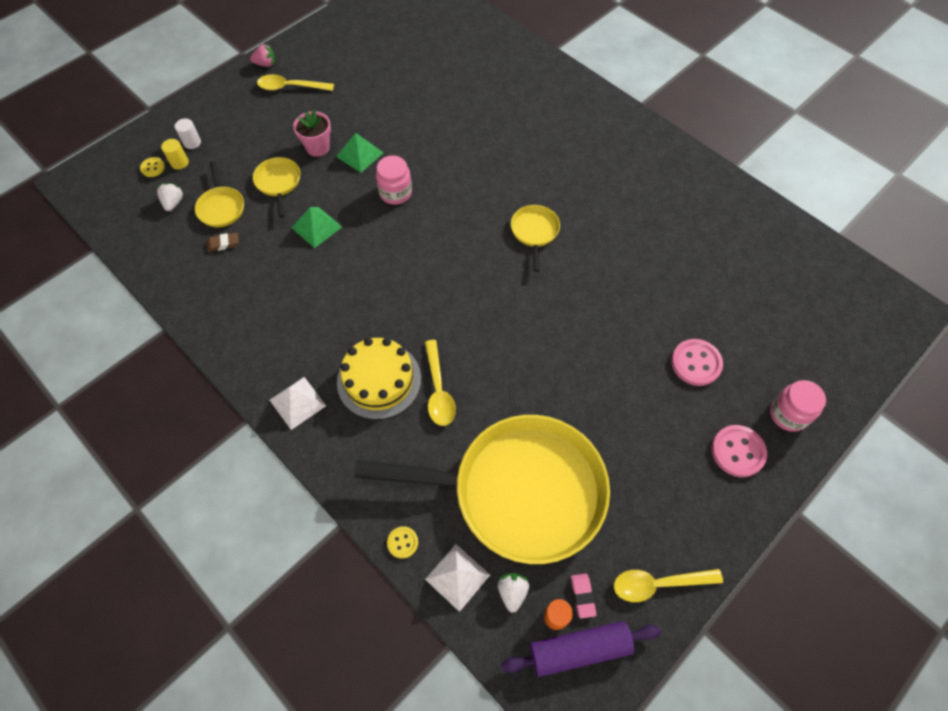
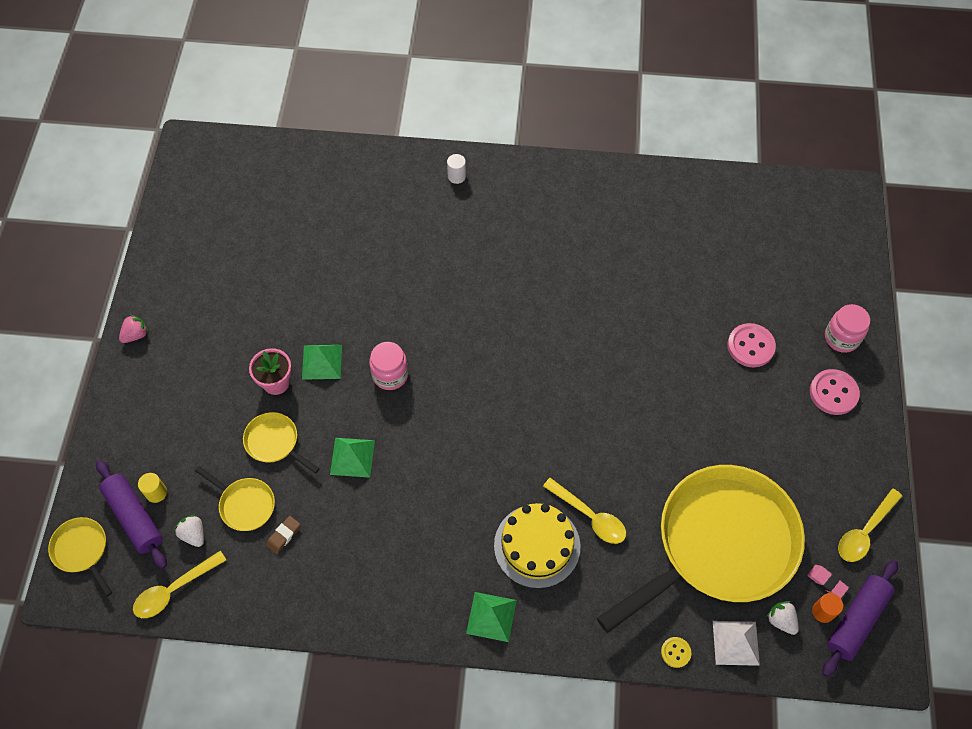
camera: 40 degrees left, 0 degrees up
yellow button [140,157,165,177] -> purple rolling pin [96,460,167,569]
white cylinder [175,119,201,149] -> white cylinder moved to [447,154,466,184]
yellow spoon [257,74,334,91] -> yellow spoon moved to [133,551,226,618]
white pyramid [270,377,326,430] -> green pyramid [466,592,517,642]
yellow pan [511,205,560,272] -> yellow pan moved to [48,517,112,597]

